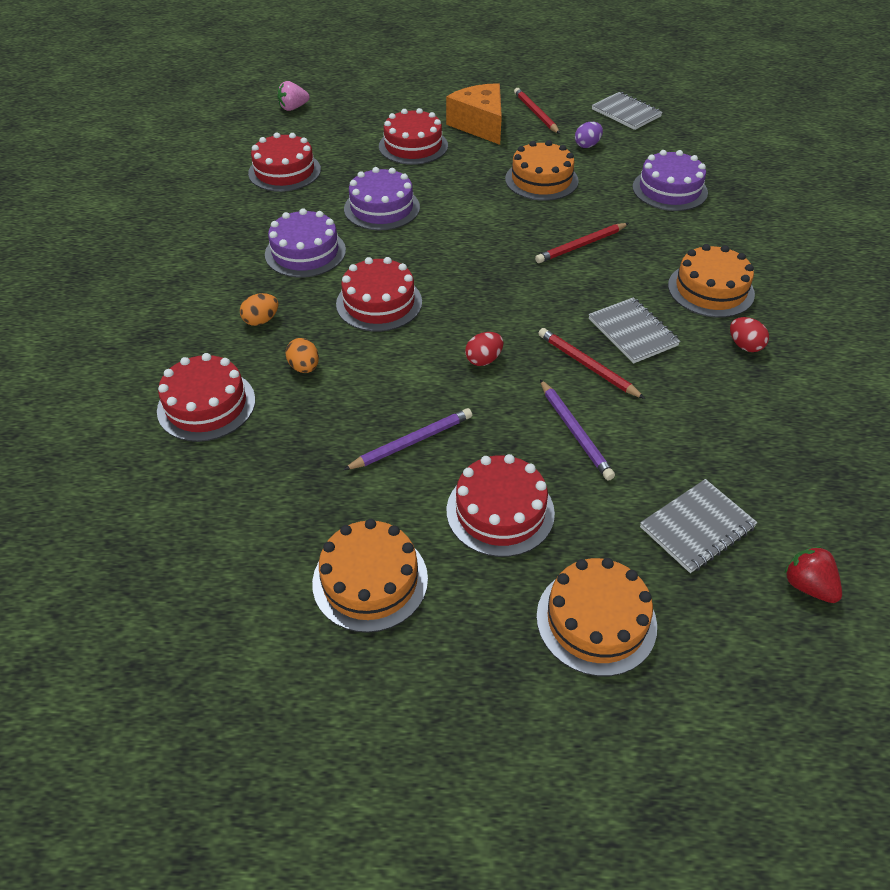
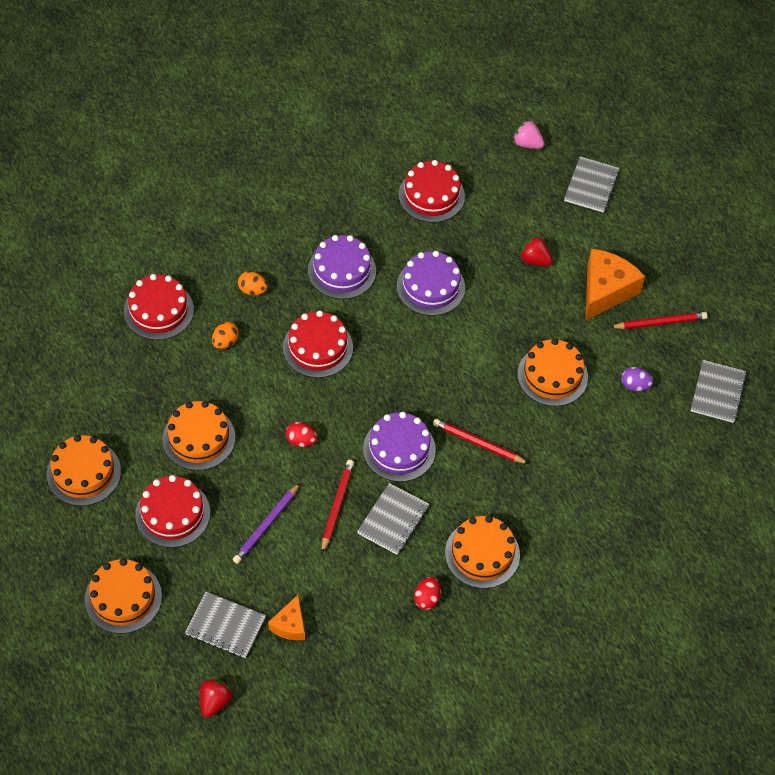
camera: 55 degrees right, 10 degrees up
purple pencil [343,408,472,470] -> orange cake [163,401,235,470]
red cake [379,108,448,165] -> red strawberry [520,236,552,266]
red pencil [514,88,560,134] -> red pencil turned 45 degrees clockwise [610,312,708,329]
purple cake [632,150,708,211] -> purple cake moved to [363,412,436,482]
none -> orange cheese [268,595,305,640]
none -> grey notebook [564,157,620,212]

